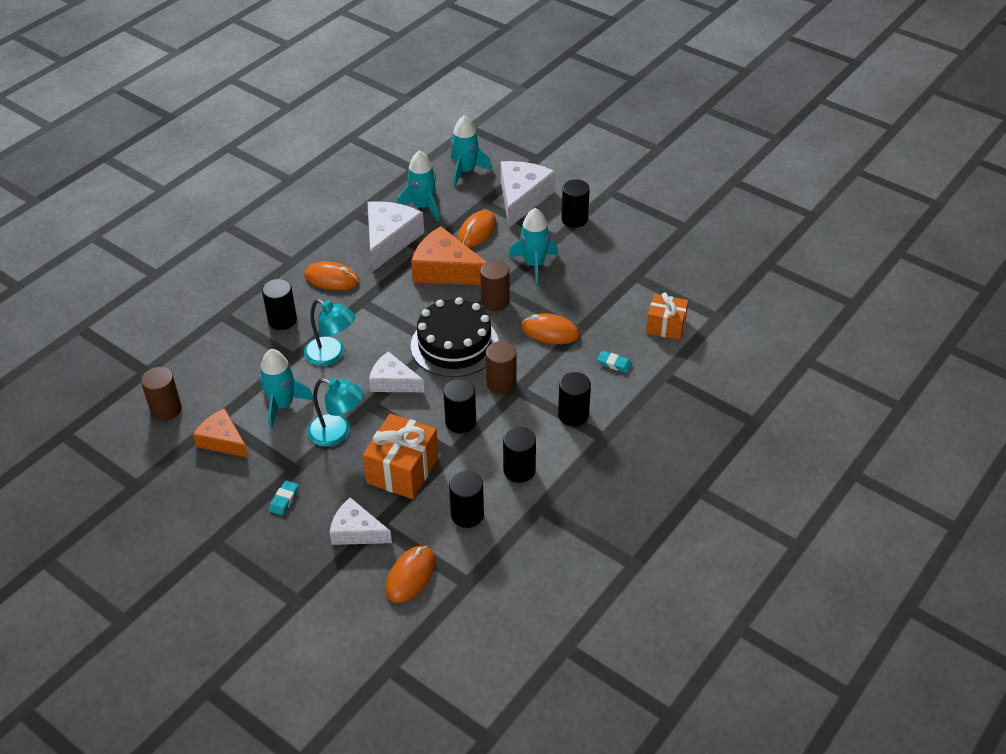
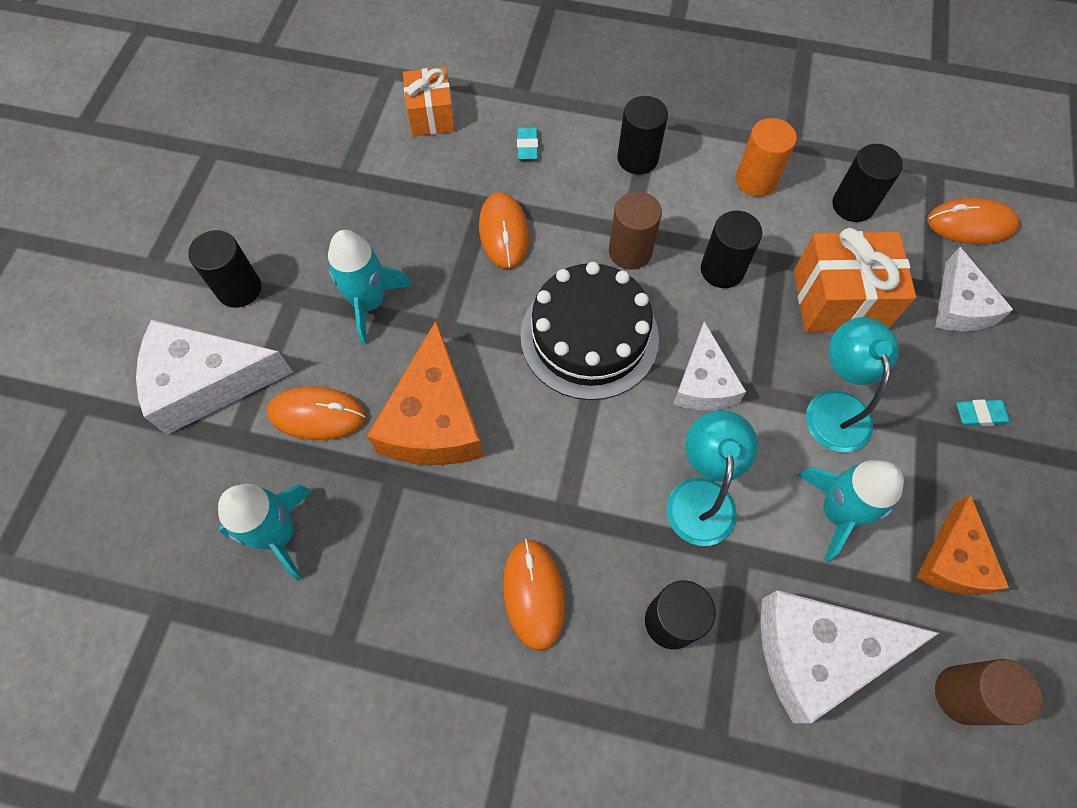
camera: 115 degrees left, 20 degrees up
white cheese [367,201,424,272] -> white cheese moved to [760,590,939,723]
turquoise rocket [451,115,492,186] -> none
brown cylinder [480,260,510,311] -> none
black cylinder [503,427,536,483] -> orange cylinder [736,118,797,197]

